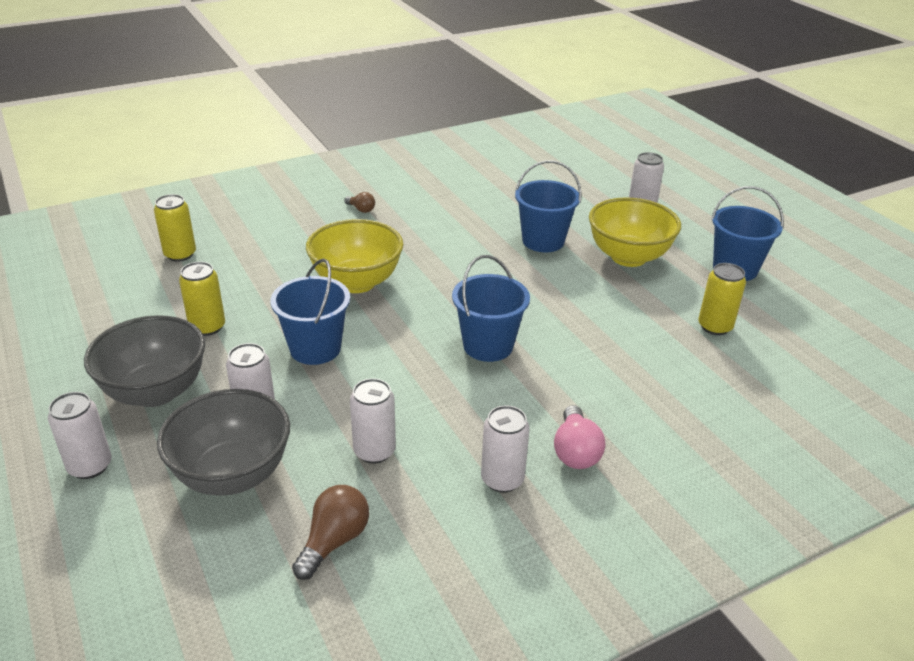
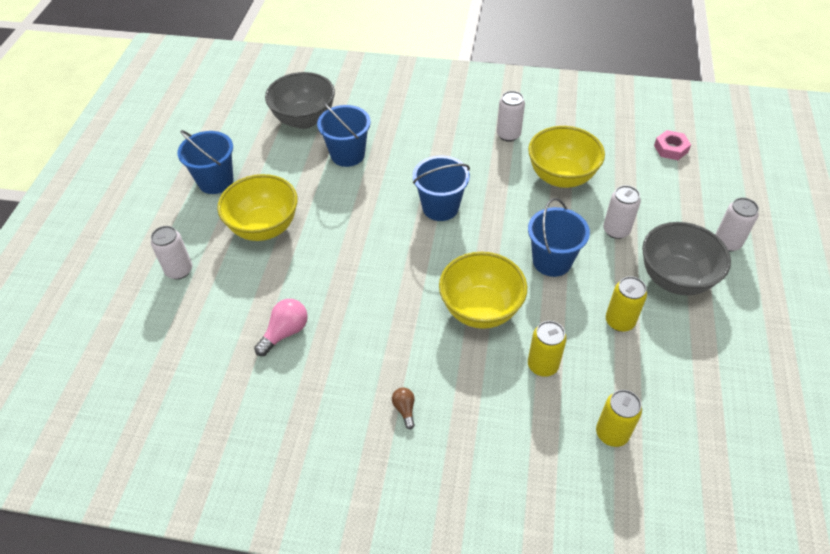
camera: 140 degrees left, 15 degrees up
grey bowl [157,389,290,496] -> grey bowl moved to [265,72,335,129]
brown light bulb [292,485,369,580] -> none
white can [350,378,396,464] -> yellow bowl [528,126,605,188]
blue bucket [515,160,582,252] -> blue bucket moved to [317,102,371,167]
pink light bulb [554,405,605,469] -> pink light bulb moved to [254,299,308,356]
yellow can [698,263,746,335] -> yellow can moved to [528,321,567,377]
none -> pink nut [654,130,691,160]

